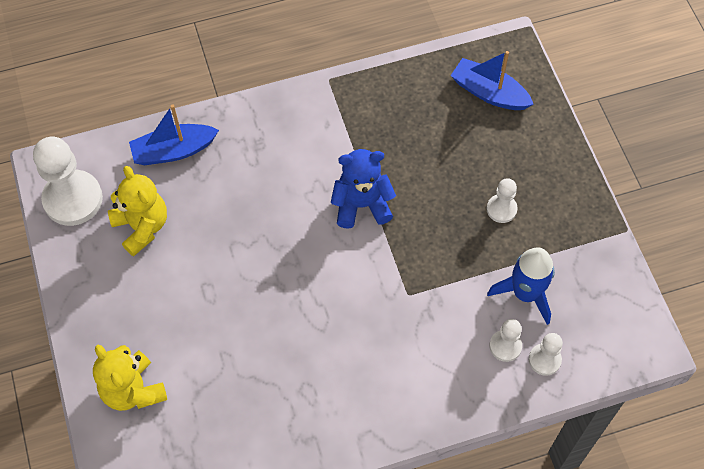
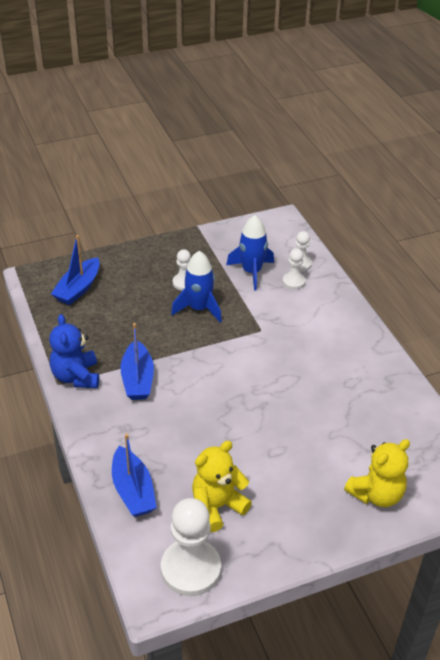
camera: 95 degrees left, 20 degrees down
blue teddy bear [331,149,396,229] -> blue teddy bear moved to [49,314,99,388]
none -> blue boat [120,323,154,400]
none -> blue rocket [171,251,222,322]

